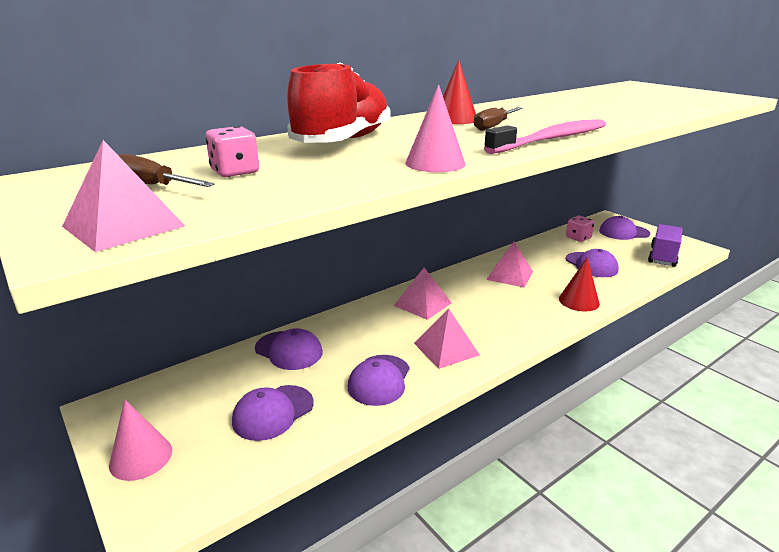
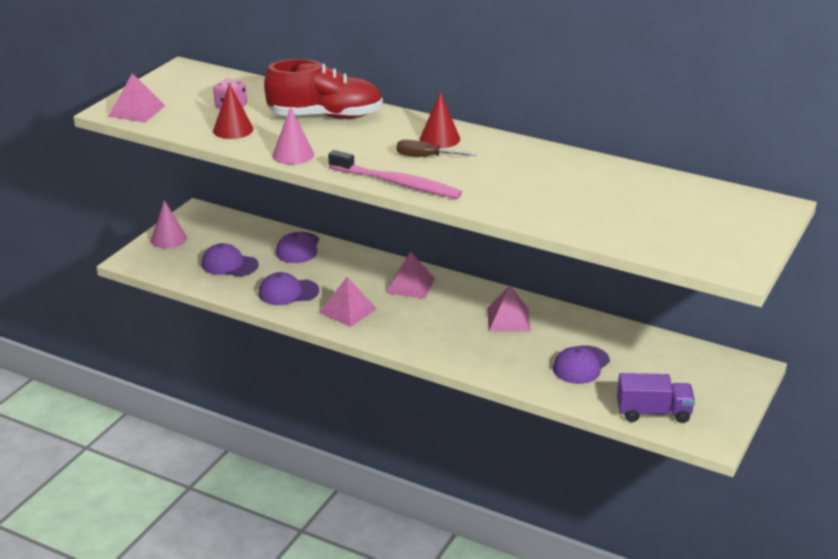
camera: 65 degrees right, 5 degrees up
brown screwdriver [119,154,215,187] -> none
red cone [559,257,600,311] -> red cone moved to [213,83,253,139]
pink dice [566,216,595,242] -> none
purple cap [599,216,650,240] -> none

